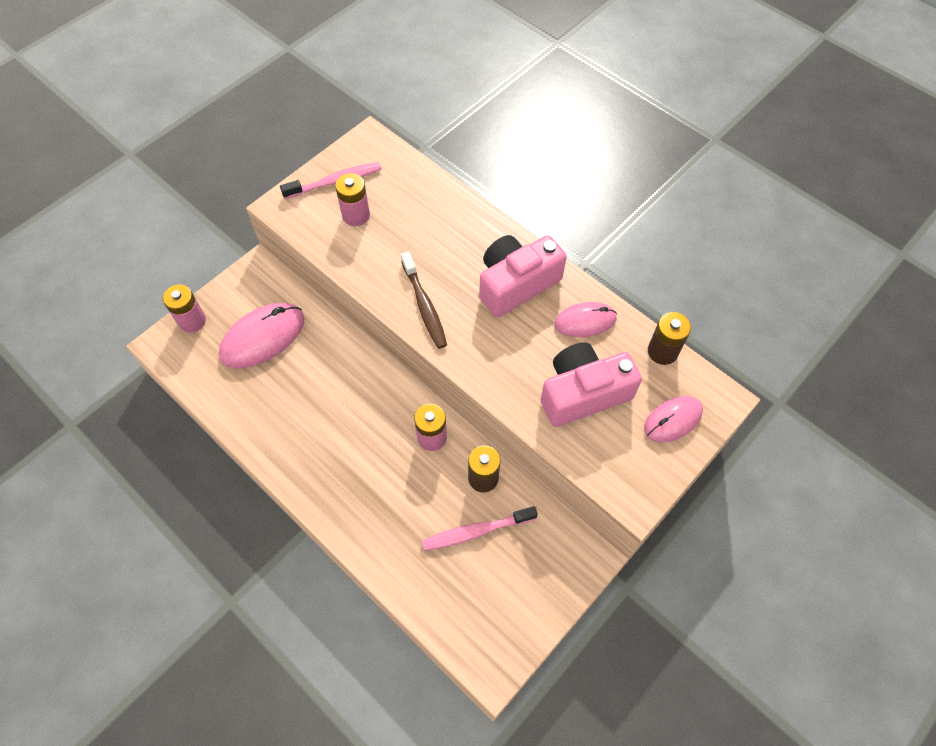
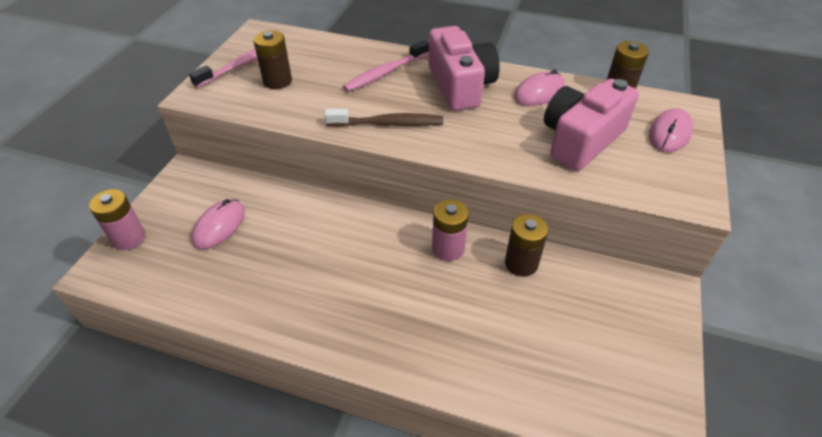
camera: 25 degrees left, 15 degrees down
pink mouse [219,303,304,369] -> pink mouse [191,199,245,249], size x0.63
pink battery [335,173,370,226] -> brown battery [253,30,292,89]
brown toothbrush [401,251,447,349] -> brown toothbrush turned 45 degrees counterclockwise [324,109,443,127]
pink toothbrush [422,506,538,551] -> pink toothbrush moved to [343,40,429,92]
pink camera [479,235,567,317] -> pink camera turned 135 degrees clockwise [428,26,500,111]

